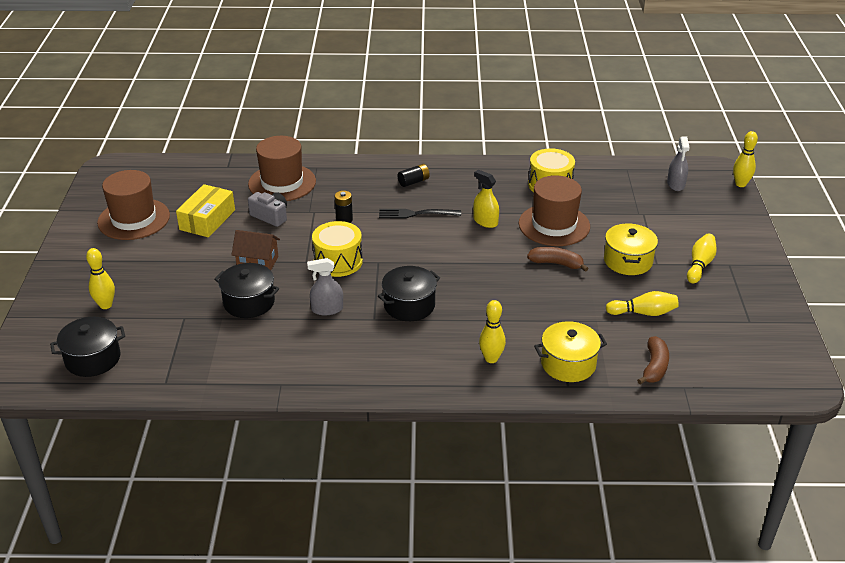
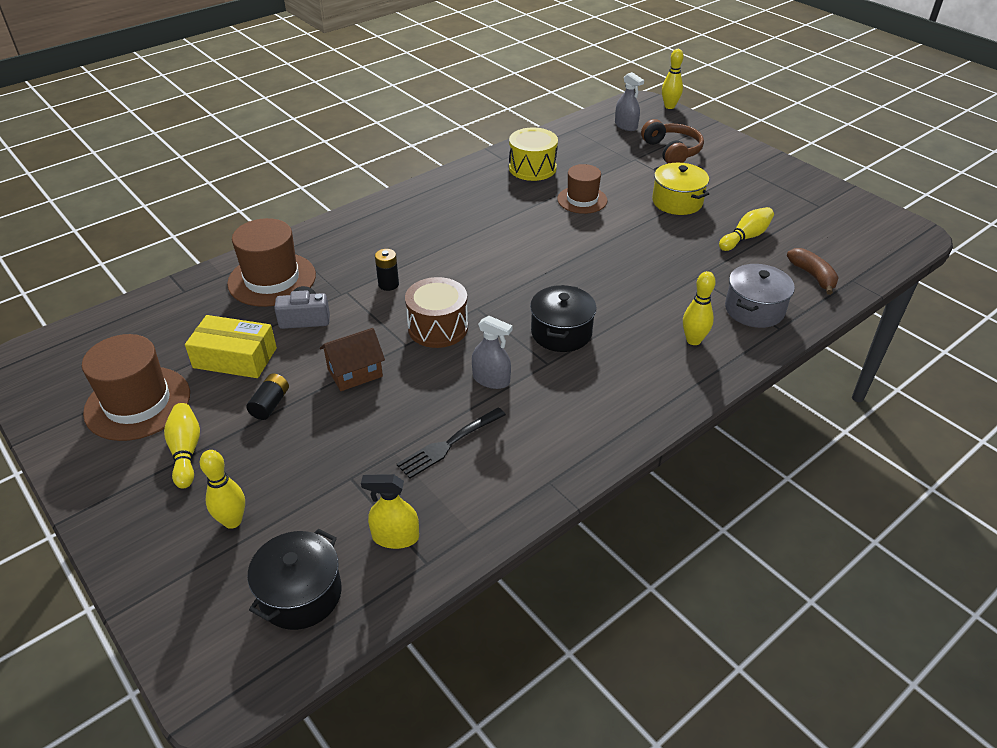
camera: 40 degrees left, 5 degrees up
yellow box [176,184,235,237] -> yellow box turned 60 degrees counterclockwise [185,315,277,378]
black pot [214,263,279,318] -> none
grey spray bottle [307,258,343,315] -> grey spray bottle turned 105 degrees counterclockwise [472,316,512,389]
yellow drum [312,221,363,277] -> brown drum [405,277,468,348]
black fork [379,209,461,218] -> black fork moved to [397,408,506,479]
black battery [397,164,430,187] -> black battery moved to [246,374,289,420]
yellow spray bottle [473,170,499,228] -> yellow spray bottle moved to [361,474,419,549]
brown hat [519,175,590,246] -> brown hat [557,164,607,214], size x0.65
brown banana [527,247,589,272] -> none
yellow pot [534,321,607,382] -> grey pot [725,264,795,328]
yellow bowling pin [687,234,717,284] -> yellow bowling pin moved to [164,403,200,489]
none -> brown headphones [641,119,704,164]

